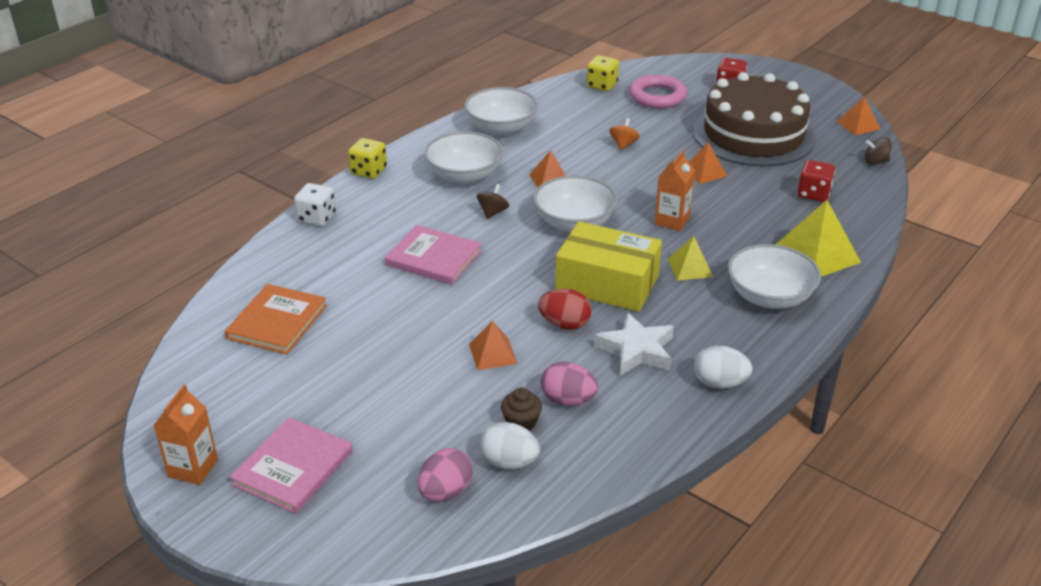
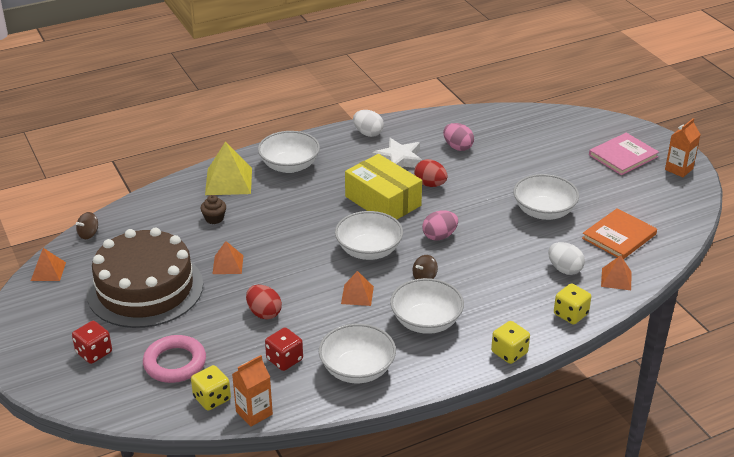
camera: 155 degrees left, 0 degrees up
white dice [294,183,336,226] -> yellow dice [554,283,591,325]
pink book [385,225,482,285] -> none
pink egg [418,448,473,501] -> pink egg moved to [422,210,458,241]
orange pyramid [469,321,518,370] -> orange pyramid moved to [601,255,632,290]
white egg [479,422,540,469] -> white egg moved to [548,242,585,275]
brown cupcake [501,387,542,431] -> brown cupcake moved to [200,195,226,224]
orange spinning top [609,118,640,150] -> red egg [246,285,282,319]
orange carton [655,150,695,231] -> orange carton moved to [232,355,273,427]
yellow pyramid [668,236,713,281] -> none
red dice [797,160,835,202] -> red dice moved to [265,327,303,371]
brown spinning top [864,137,892,165] -> brown spinning top turned 105 degrees clockwise [76,212,98,239]
none -> white bowl [513,174,579,220]

